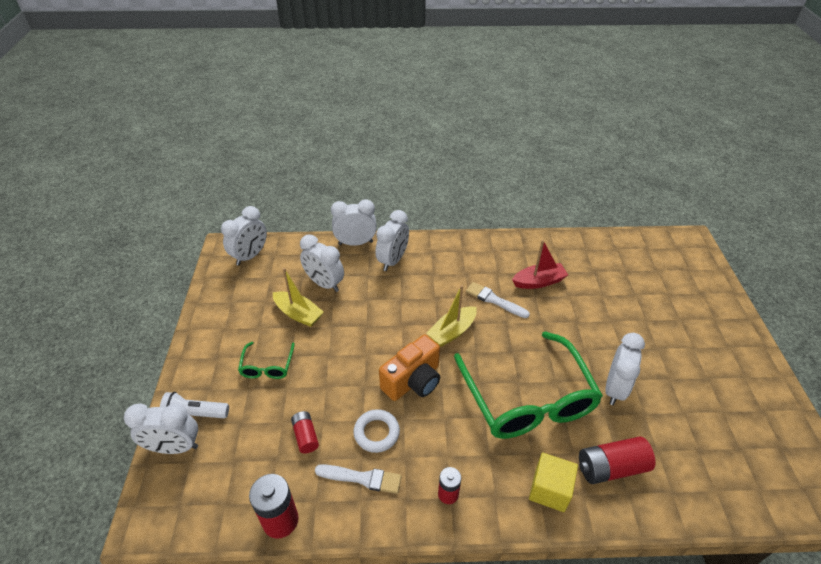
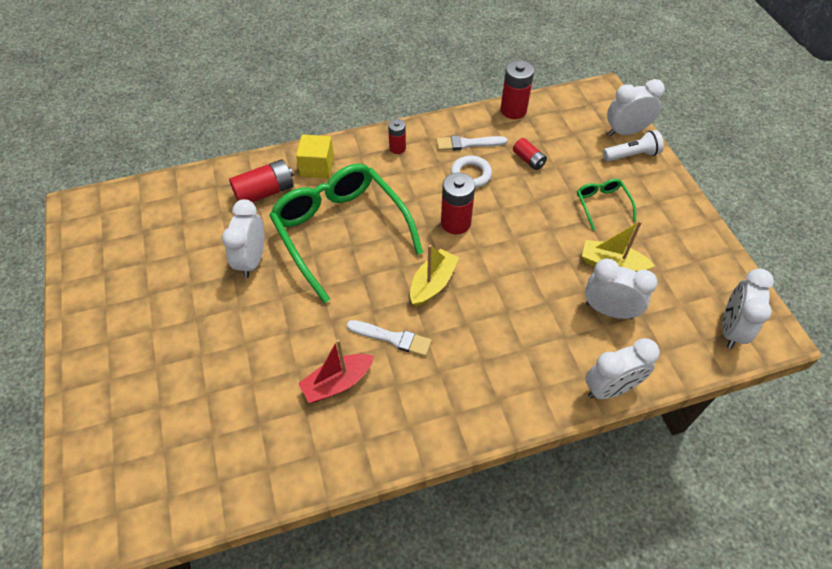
camera: 165 degrees right, 10 degrees up
white clock [375,210,409,271] -> none
orange camera [379,334,440,401] -> red battery [441,173,475,234]

